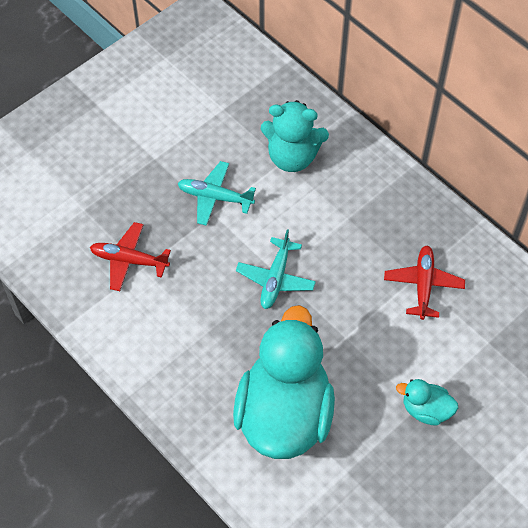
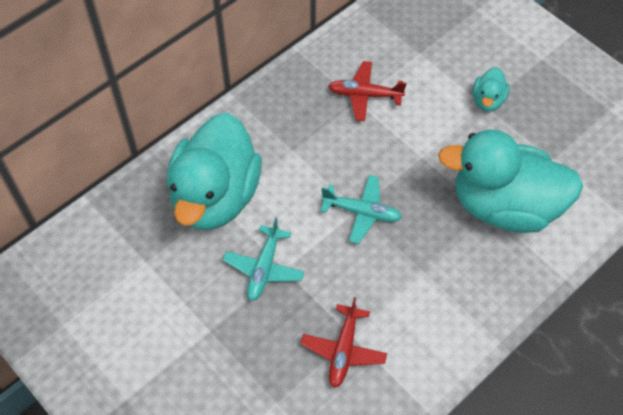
camera: 90 degrees left, 0 degrees up
turquoise teddy bear [261,100,329,172] -> turquoise duck [167,113,262,230]

